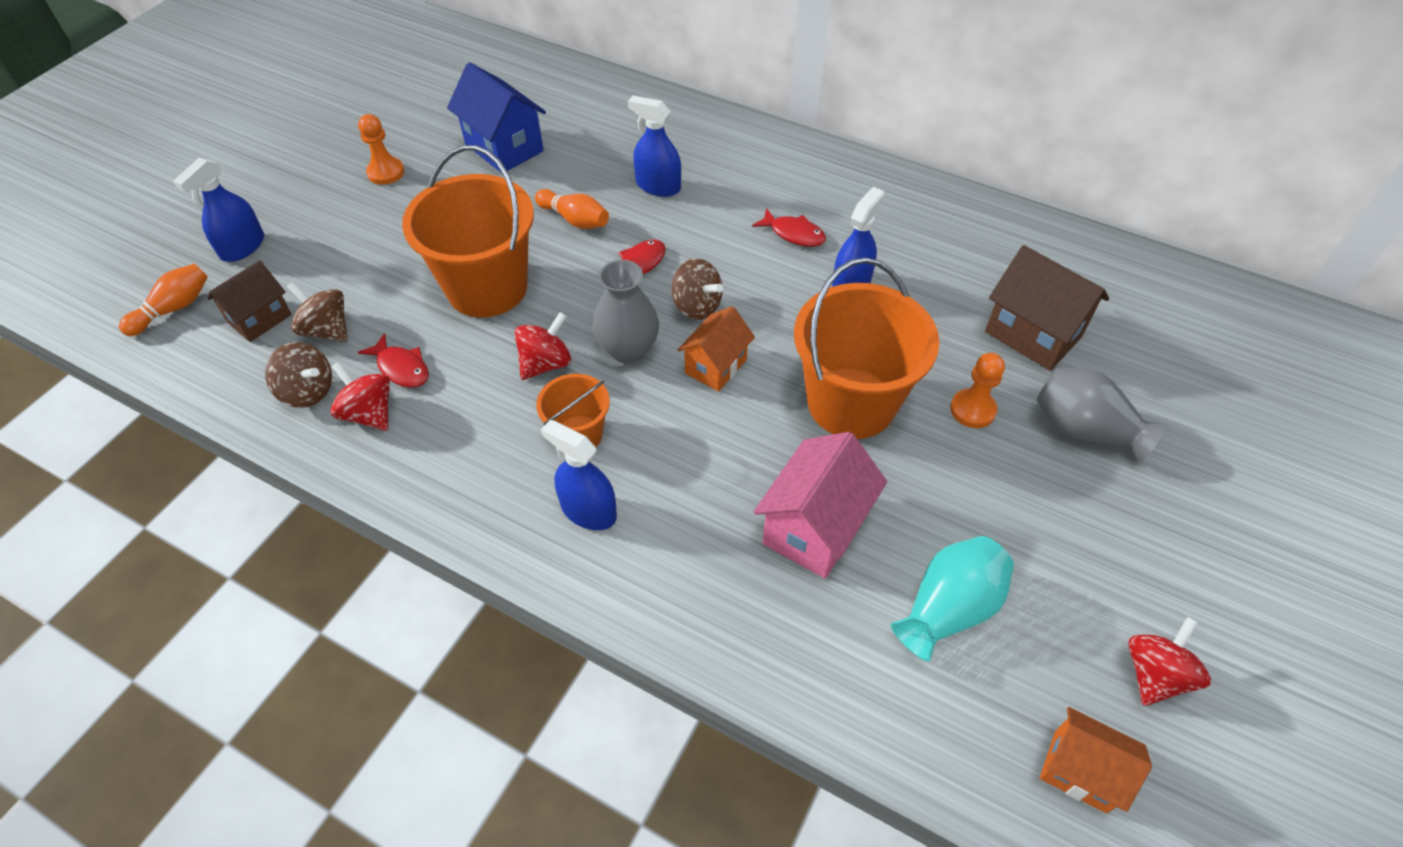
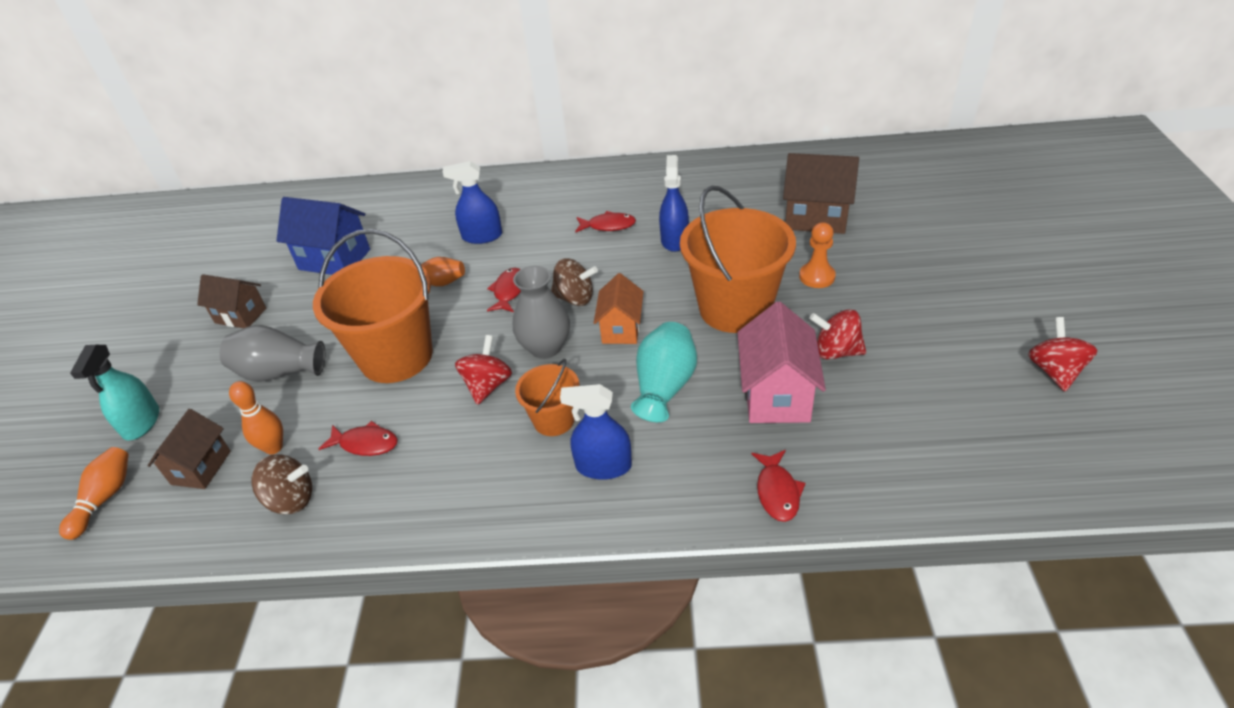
camera: 25 degrees left, 10 degrees down
blue spray bottle [173,158,264,262] -> turquoise spray bottle [70,345,159,440]
brown spinning top [287,282,348,342] -> orange bowling pin [229,381,283,454]
red spinning top [330,362,390,431] -> red spinning top moved to [809,309,866,360]
orange pawn [358,114,404,185] -> brown house [197,274,266,328]
turquoise vase [891,536,1014,661] -> turquoise vase moved to [631,322,697,422]
grey vase [1037,367,1166,461] -> grey vase moved to [220,325,325,382]
orange house [1040,707,1152,814] -> none
none -> red fish [751,450,806,522]

